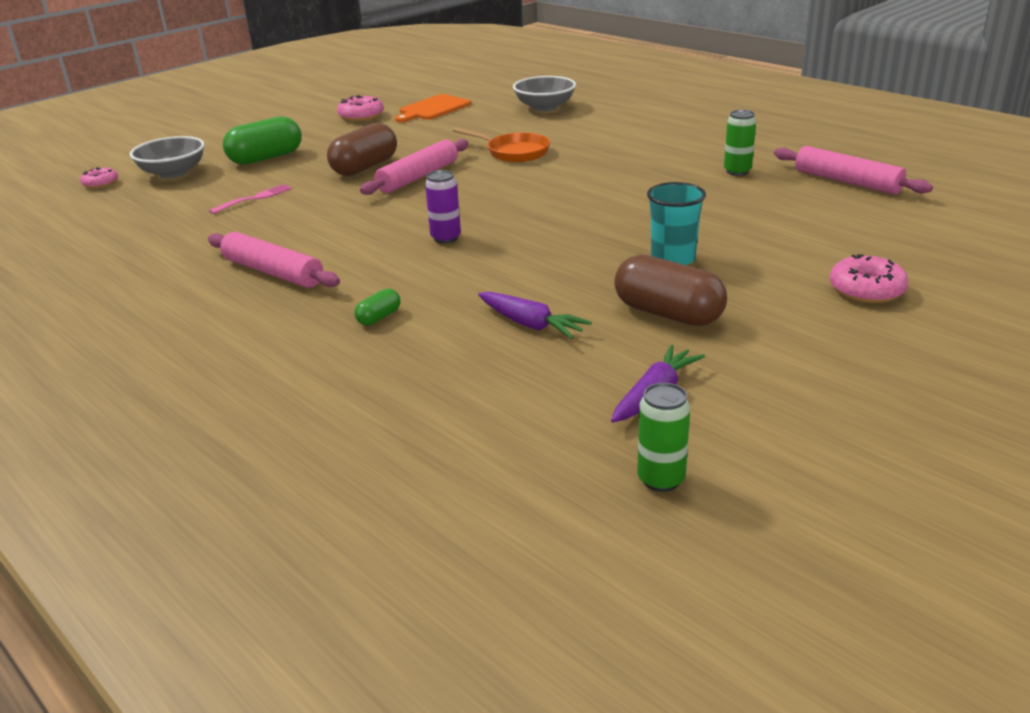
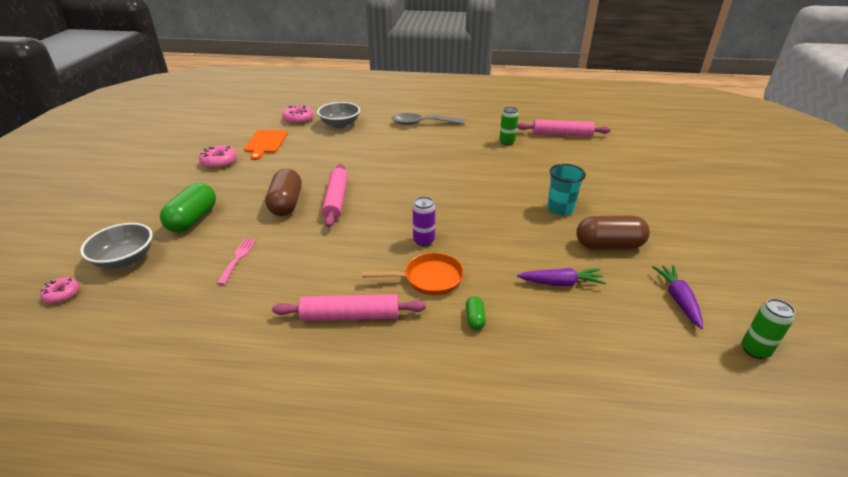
camera: 40 degrees left, 5 degrees up
orange pan [453,127,550,162] -> orange pan moved to [362,253,464,295]
pink donut [830,254,908,303] -> pink donut moved to [282,105,314,124]
none -> grey spoon [392,113,465,125]

